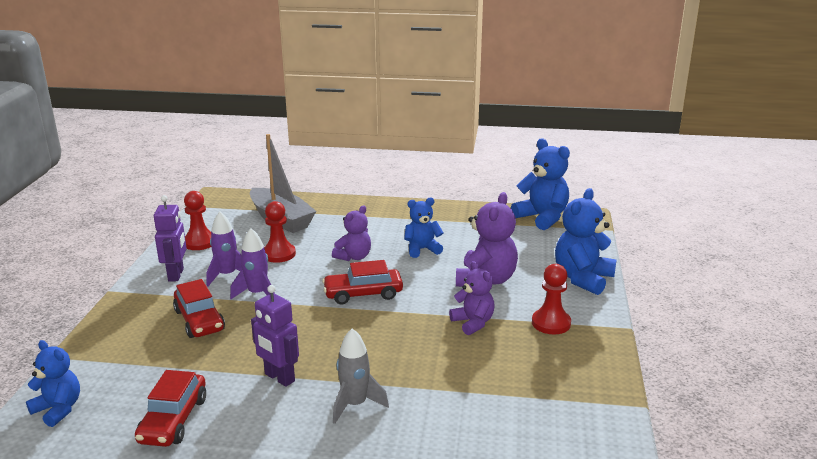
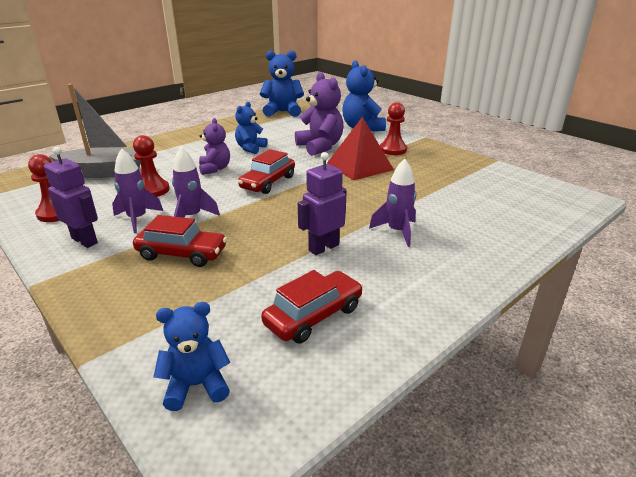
camera: 50 degrees left, 5 degrees up
red car [135,370,206,447] -> red car turned 90 degrees counterclockwise [261,270,363,343]
purple robot [251,285,299,387] -> purple robot turned 150 degrees clockwise [298,152,347,255]
grey rocket [333,328,389,424] -> purple rocket [369,159,416,247]
purple teddy bear [449,261,495,335] -> red pyramid [327,117,394,181]

